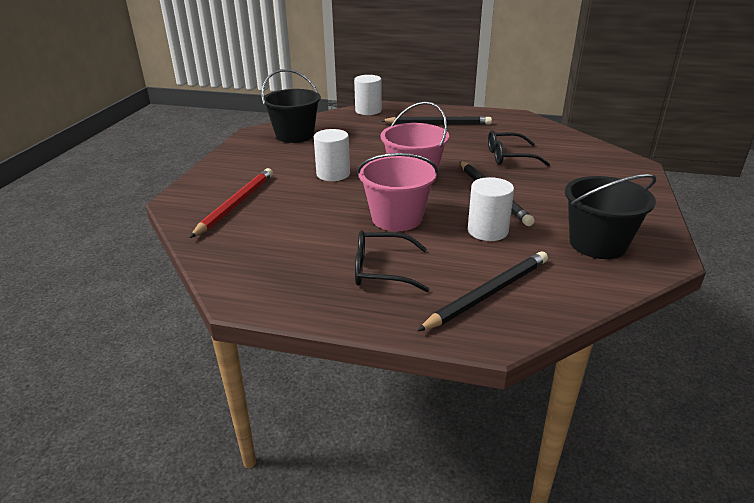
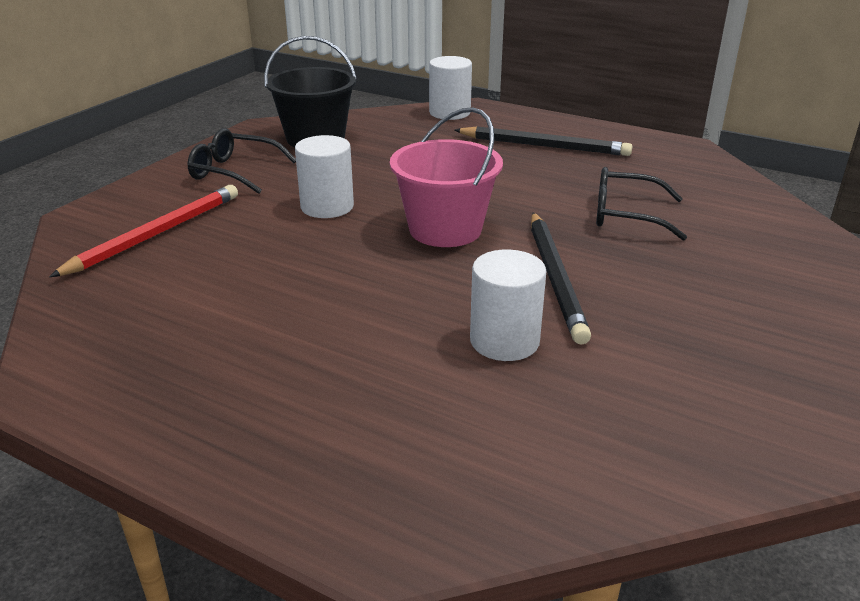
camera: 15 degrees right, 0 degrees up
black glasses [355,230,430,292] -> black glasses moved to [187,128,296,194]
pink bucket [357,153,438,231] -> none
black pencil [417,251,548,331] -> none
black bucket [565,174,657,259] -> none

